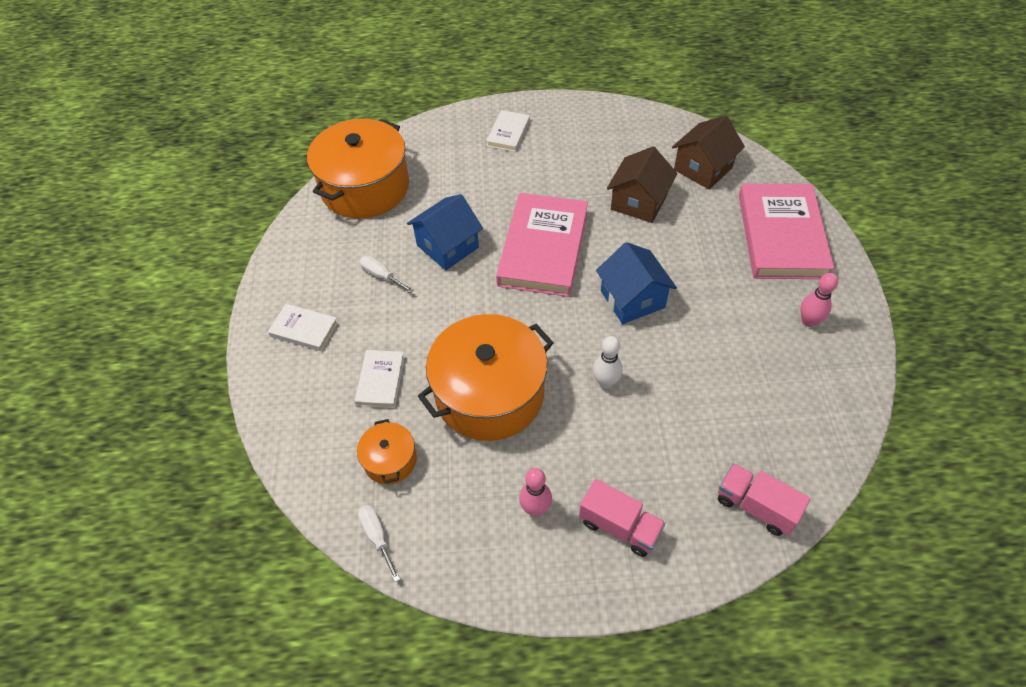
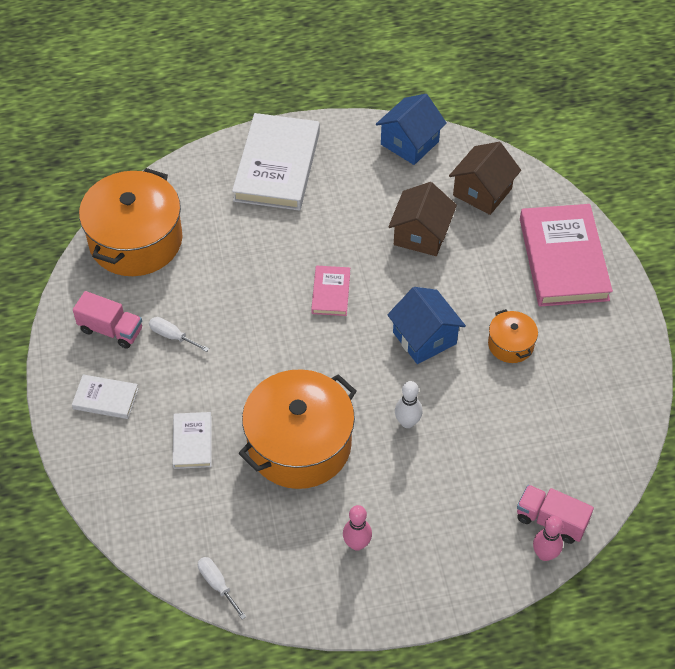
camera: 10 degrees left, 0 degrees up
orange pot [357,419,417,484] -> orange pot moved to [488,309,538,363]
blue house [407,194,483,270] -> blue house moved to [376,94,447,165]
white book [486,110,530,152] -> white book [232,113,320,211], size x2.07
pink book [496,193,588,297] -> pink book [311,266,350,316], size x0.48
pink truck [579,479,666,557] -> pink truck moved to [73,291,142,349]
pink bowling pin [800,273,838,327] -> pink bowling pin moved to [533,516,563,561]

